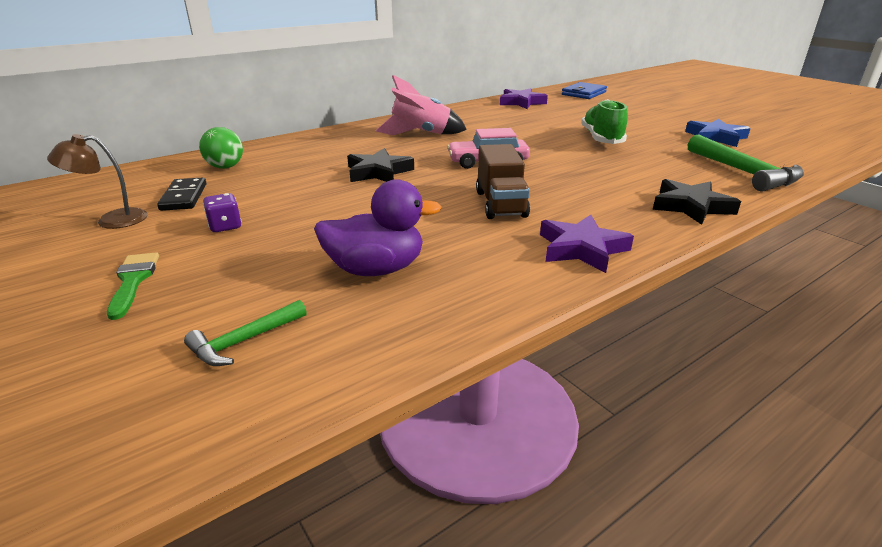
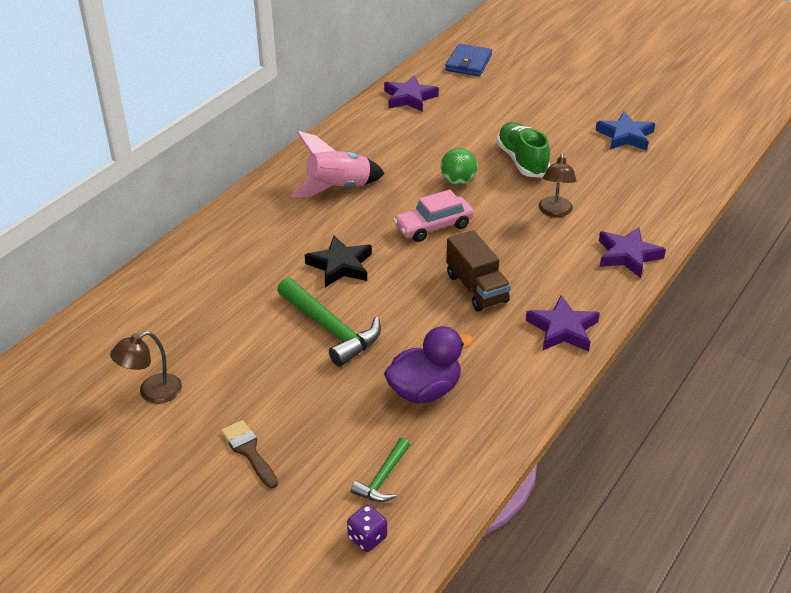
camera: 20 degrees left, 10 degrees up
green brush [107,252,159,320] -> brown brush [221,420,278,488]
black domino [157,177,206,211] -> none
green ball [199,127,243,169] -> green ball moved to [440,148,478,185]
purple dice [203,193,242,232] -> purple dice moved to [347,505,387,552]
black star [653,179,741,225] -> purple star [599,227,666,278]
green hammer [688,134,804,192] -> green hammer moved to [277,277,381,367]
none -> brown lamp [539,153,577,217]

